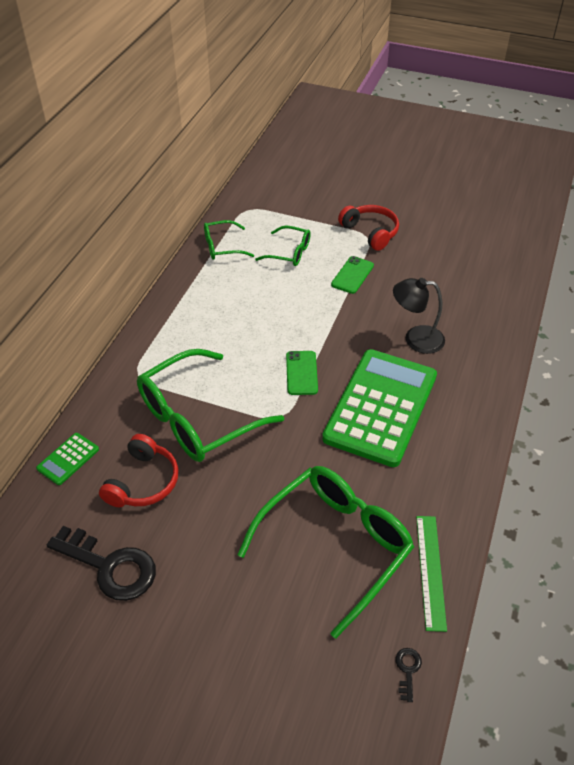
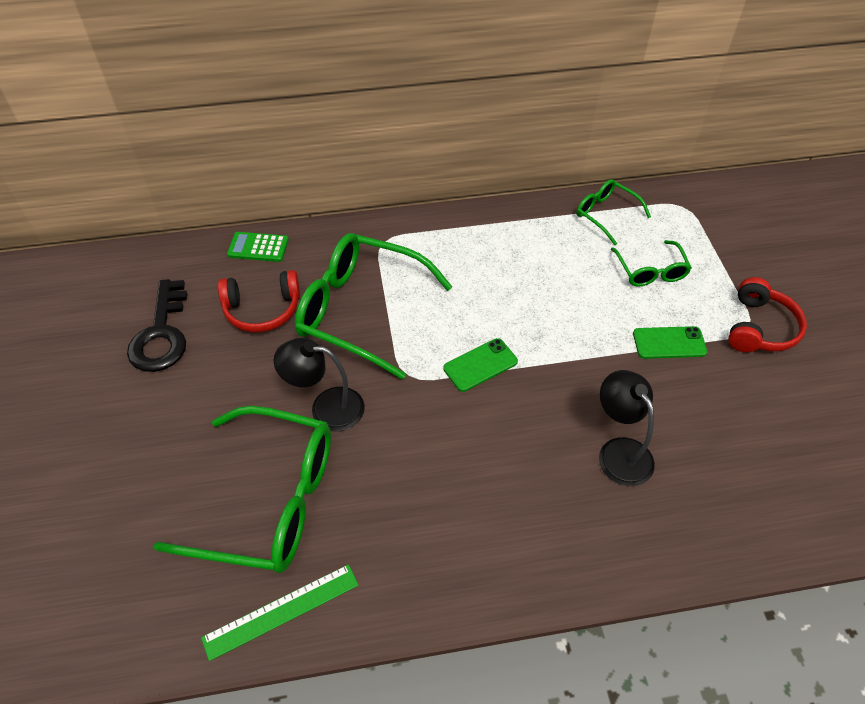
camera: 60 degrees right, 5 degrees up
green calculator [322,349,437,467] -> none
black key [395,648,422,702] -> none
none -> black lamp [274,338,365,431]

